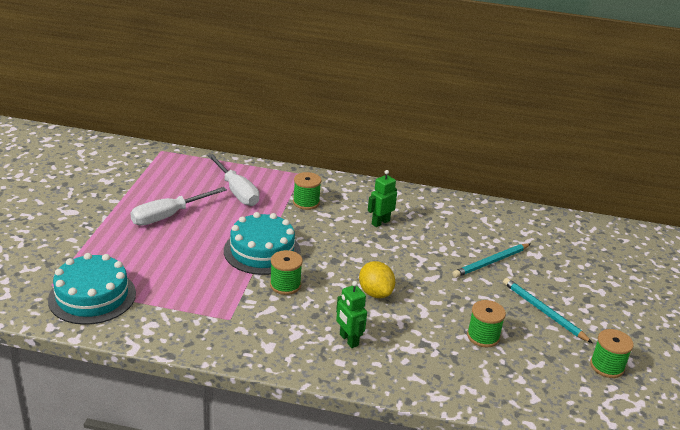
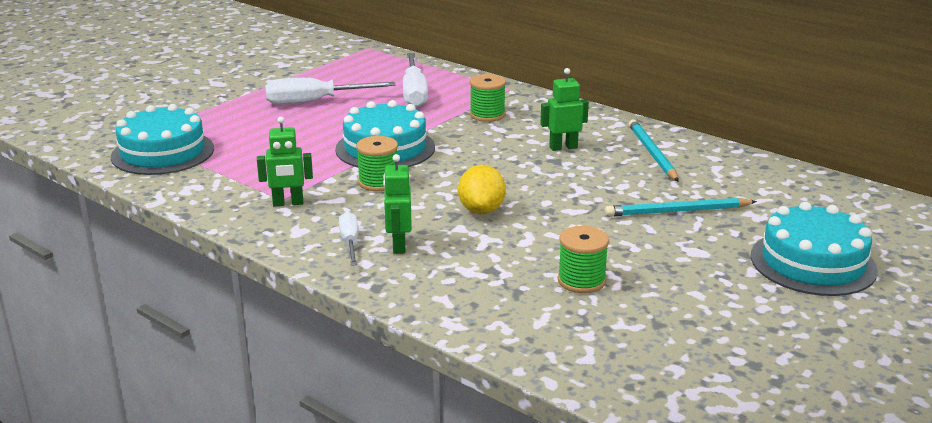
camera: 30 degrees right, 5 degrees down
turquoise pencil [503,278,592,343] -> turquoise pencil moved to [629,119,679,182]
green spool [590,329,634,378] -> none
none -> green robot [257,117,313,206]
none -> white screwdriver [339,212,358,266]
none -> turquoise cake [751,202,878,296]

